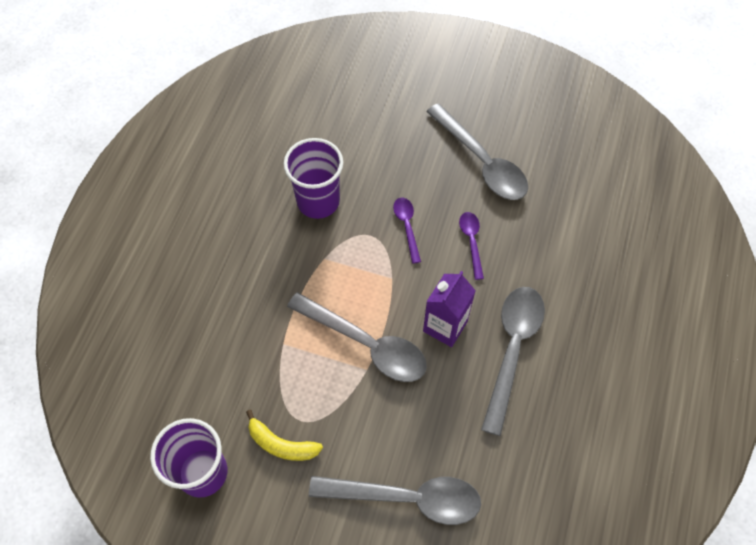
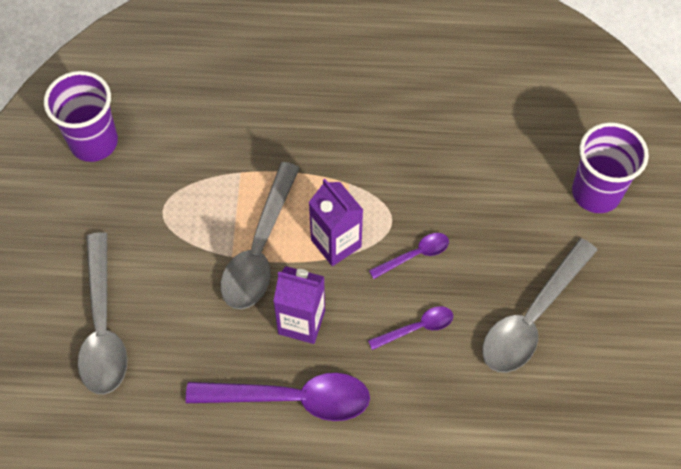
camera: 75 degrees right, 0 degrees up
yellow banana [246,410,323,461] -> none
purple cup [284,138,343,219] -> purple cup moved to [572,122,649,213]
grey spoon [481,287,545,436] -> purple spoon [185,373,370,421]
none -> purple carton [309,179,363,266]

